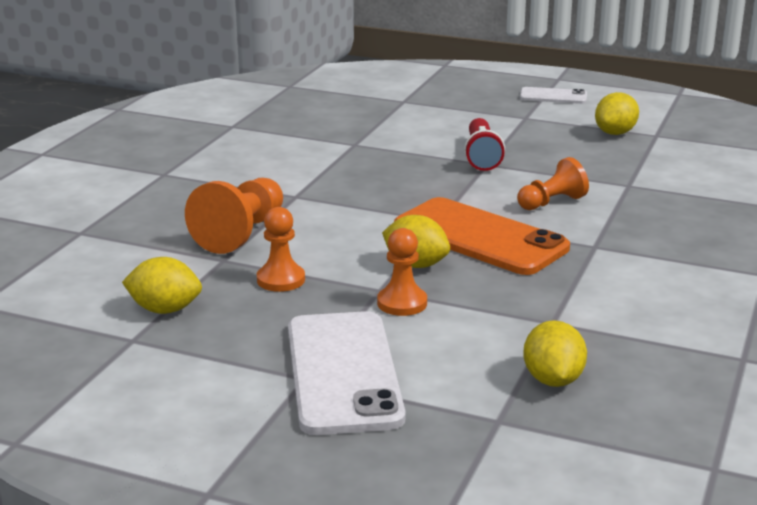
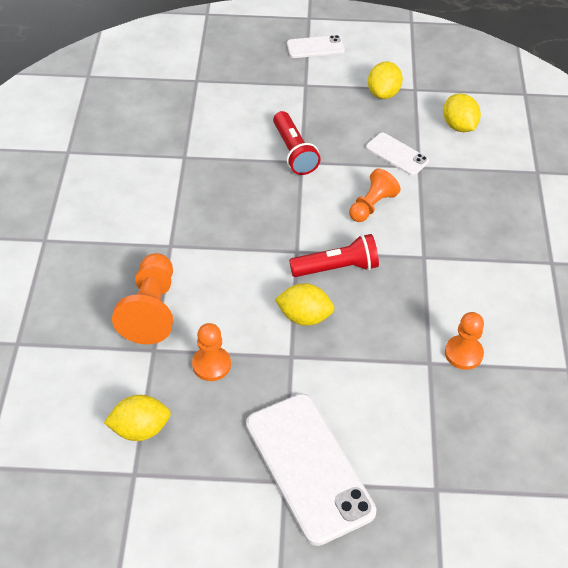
camera: 20 degrees left, 25 degrees up
orange pawn [377,228,427,316] -> orange pawn moved to [445,312,484,370]
orange phone [394,197,570,275] -> red flashlight [289,234,379,277]
yellow lemon [523,320,587,387] -> yellow lemon moved to [443,94,481,132]
none -> white phone [366,132,429,176]

